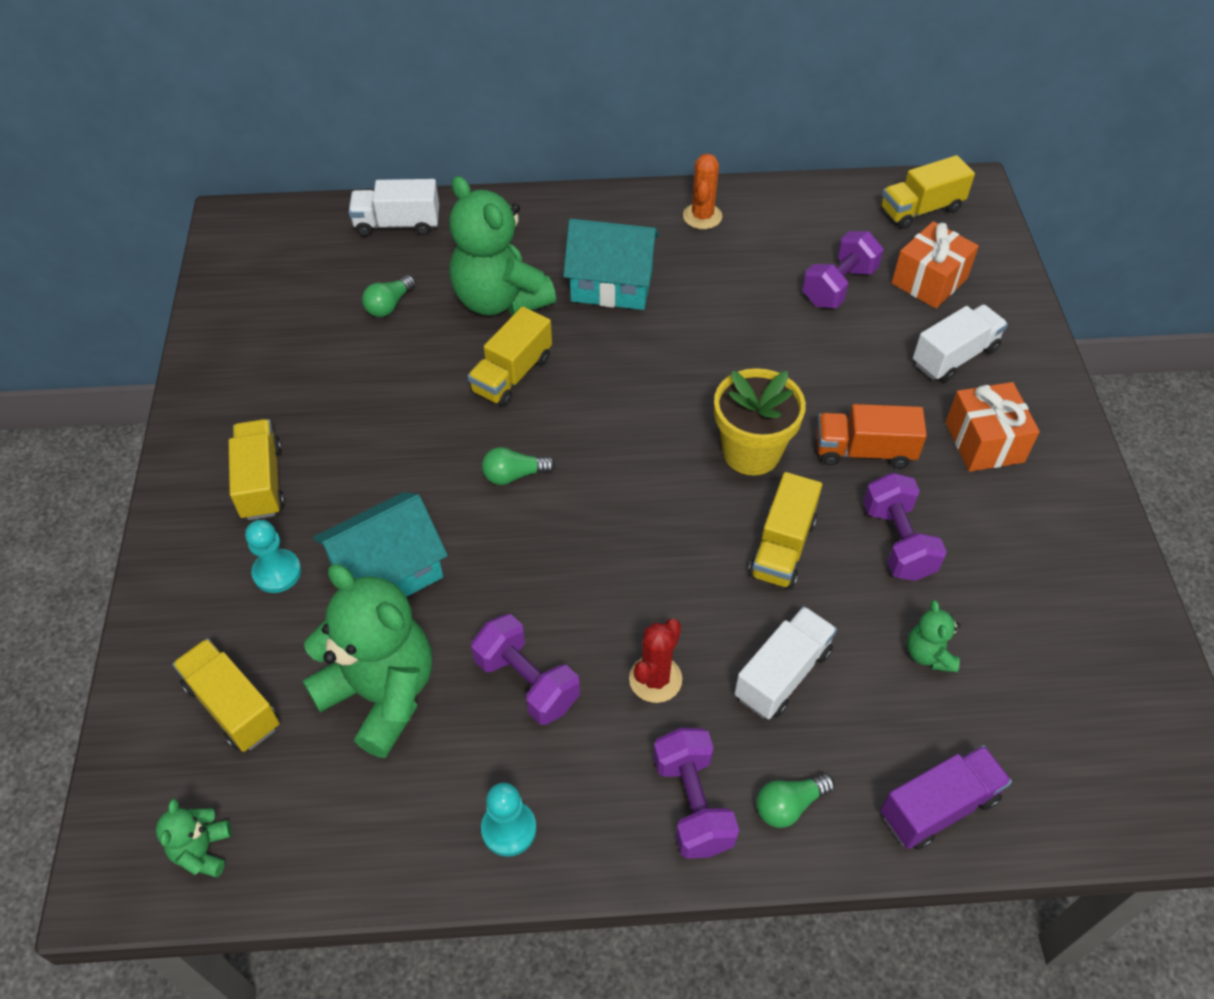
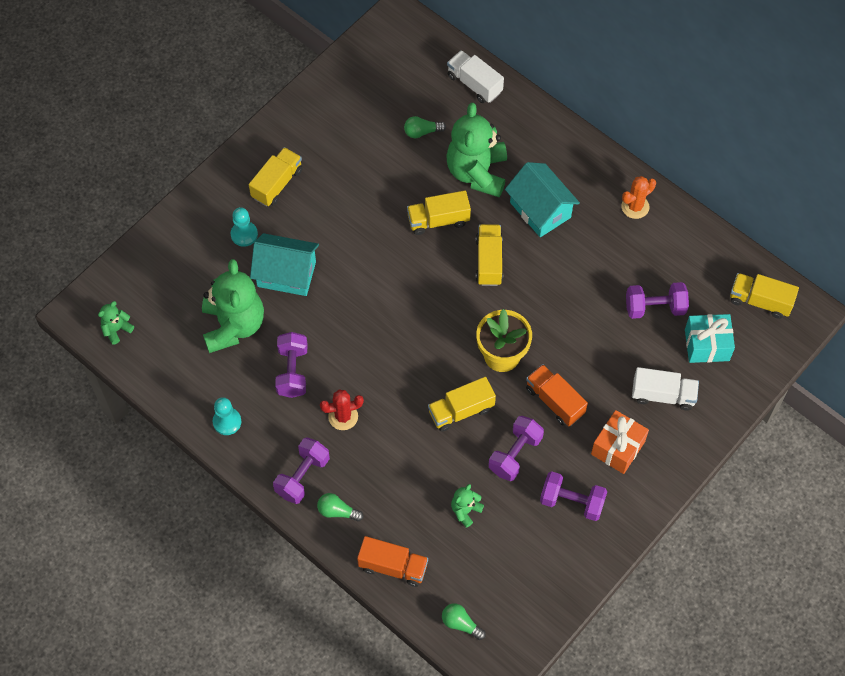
camera: 45 degrees right, 10 degrees up
yellow truck [172,638,280,752] -> yellow truck moved to [476,224,503,286]
green light bulb [482,447,556,485] -> green light bulb moved to [442,603,486,640]
white truck [734,606,837,719] -> none
purple truck [880,745,1012,850] -> orange truck [357,536,428,587]
orange gift [892,221,979,309] -> turquoise gift [685,314,735,363]
none -> purple dumbbell [540,471,607,521]

